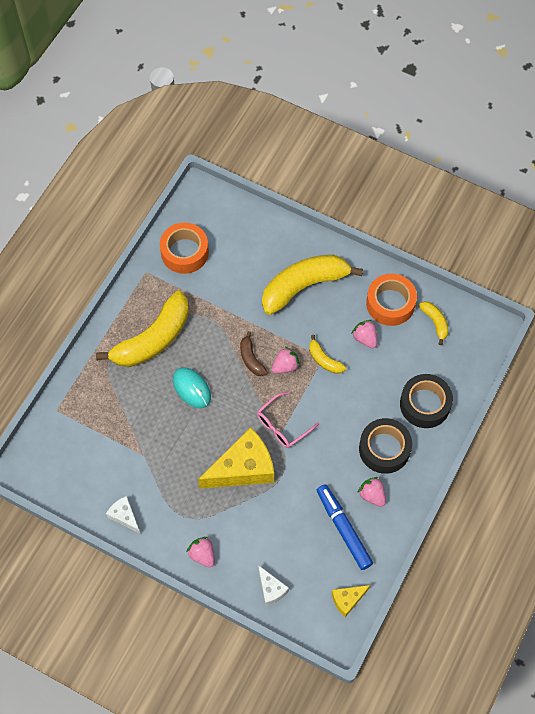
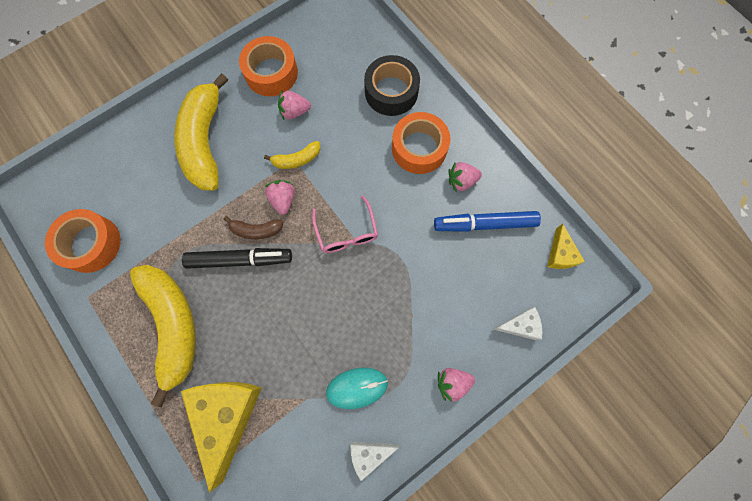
camera: 65 degrees left, 10 degrees up
turquoise mouse [173,367,211,408] -> turquoise mouse moved to [326,368,388,409]
yellow cheese [198,427,274,489] -> yellow cheese moved to [181,382,262,493]
black tape [359,418,412,474] -> orange tape [392,112,450,174]
yellow banana [419,301,449,345] -> none
none -> black marker [182,248,292,269]

